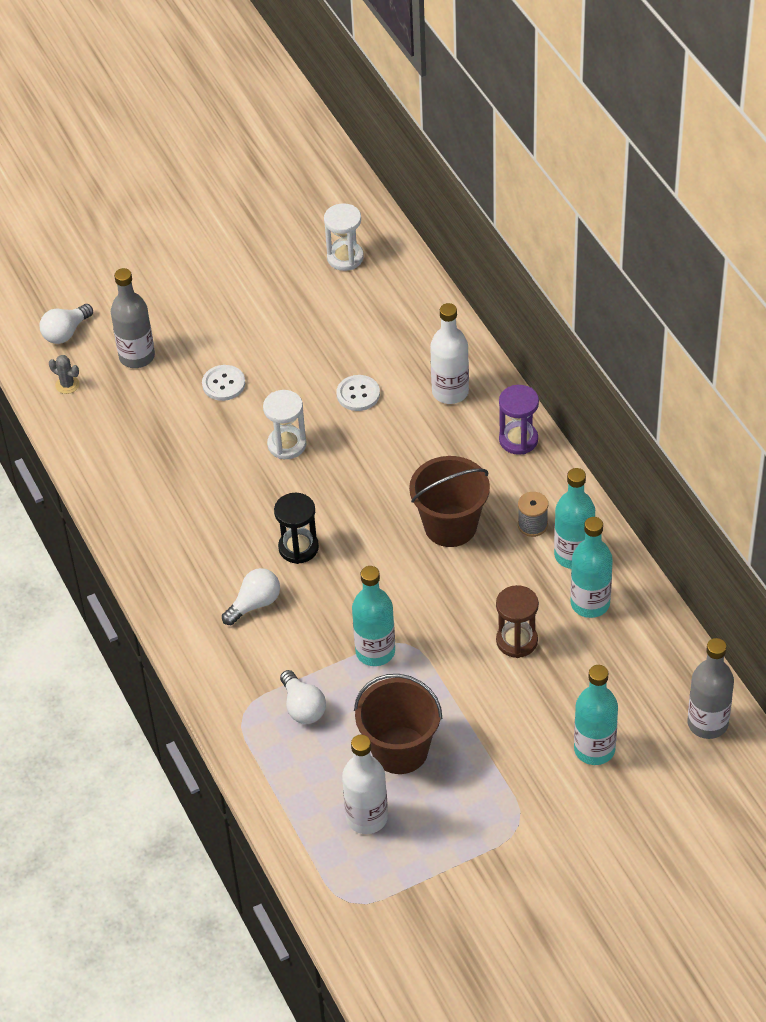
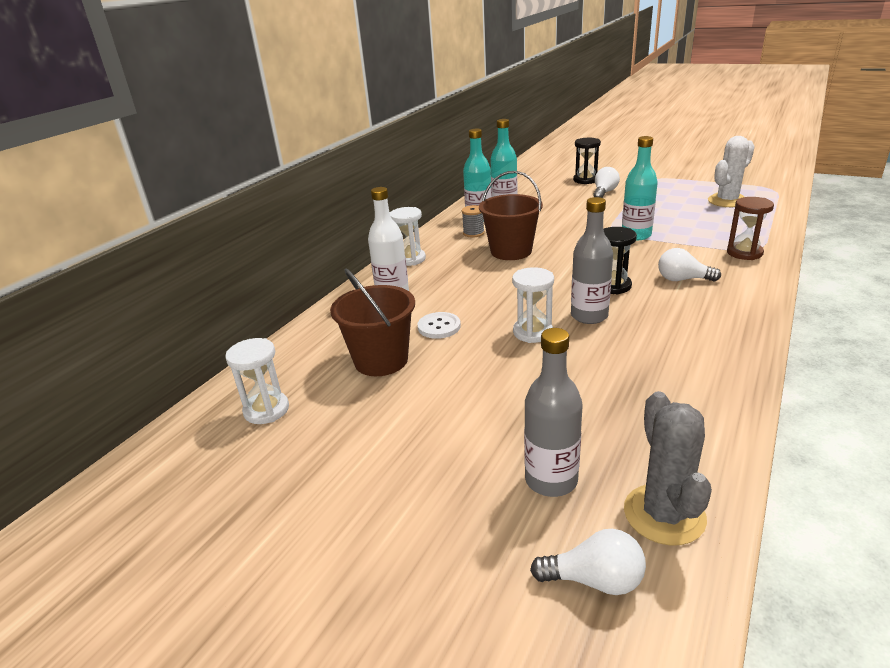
camera: 125 degrees left, 20 degrees down
grey cactus [49,355,79,394] -> grey cactus [624,391,712,546], size x2.10
white button [202,365,245,401] -> none
white light bulb [280,670,326,724] -> white light bulb moved to [593,167,620,198]
white bottle [342,735,388,834] -> white cactus [708,136,755,207]
brown bucket [354,674,442,774] -> brown bucket moved to [330,269,415,376]
brown hourglass [496,585,539,658] -> brown hourglass moved to [727,197,774,260]
purple hourglass [499,385,539,455] -> white hourglass [390,207,426,266]
turquoise bottle [574,665,618,765] -> black hourglass [573,138,601,184]
grey bottle [687,638,734,739] -> grey bottle moved to [571,197,613,324]

